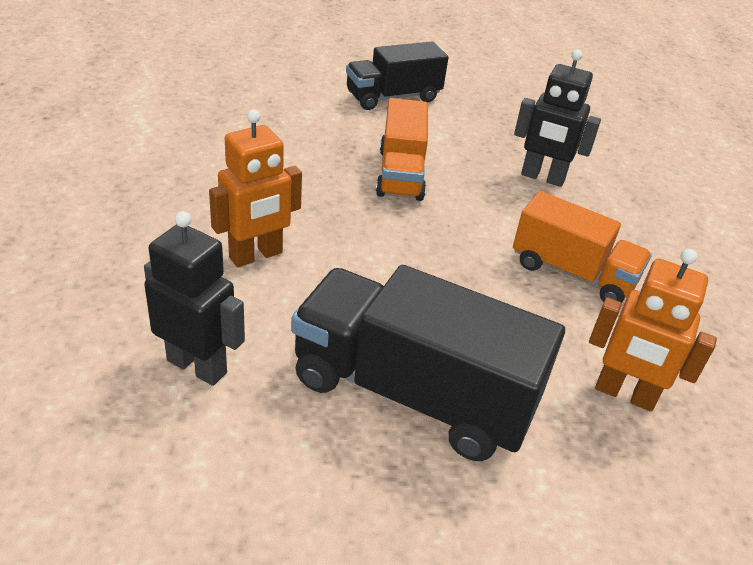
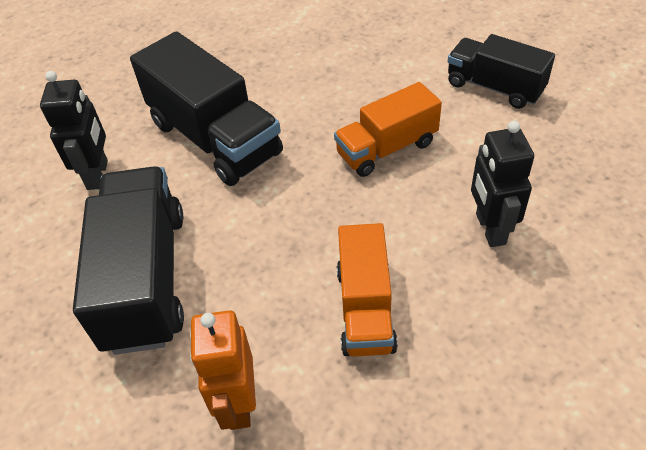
camera: 65 degrees right, 10 degrees up
orange robot [209,109,302,267] -> black truck [130,31,283,186]

